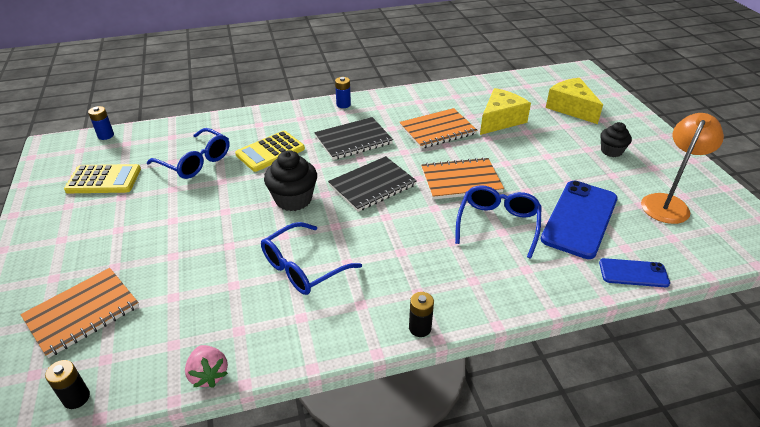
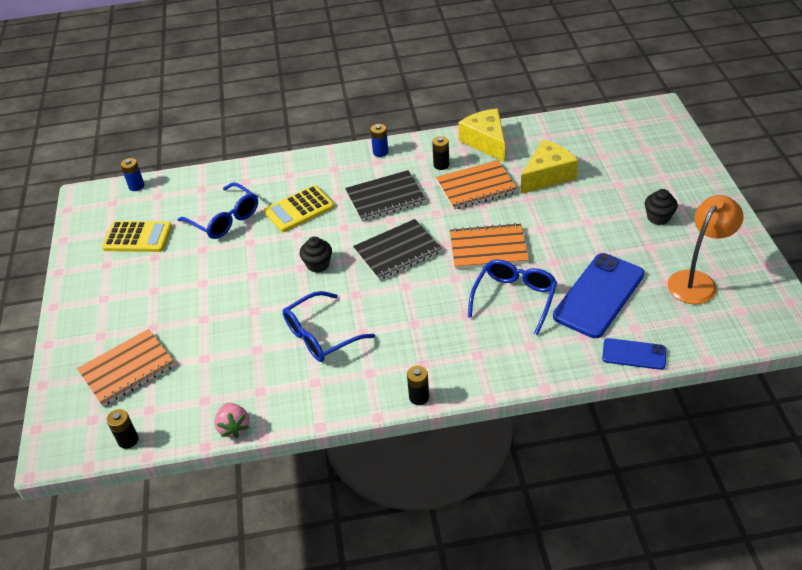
camera: 10 degrees right, 5 degrees up
black cupcake [264,150,317,211] -> black cupcake [300,237,332,273], size x0.64
yellow cheese [546,78,603,124] -> yellow cheese moved to [458,109,505,162]
none -> black battery [432,136,449,170]

